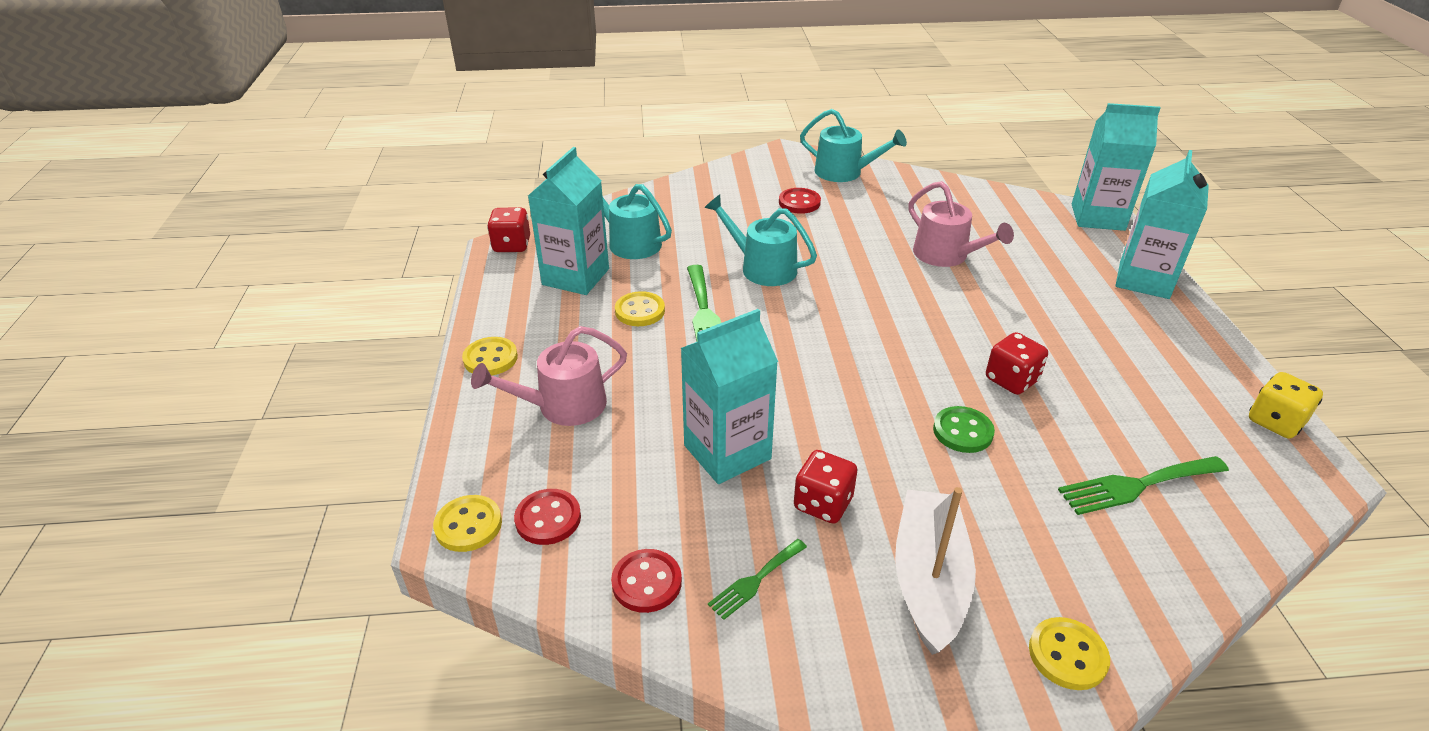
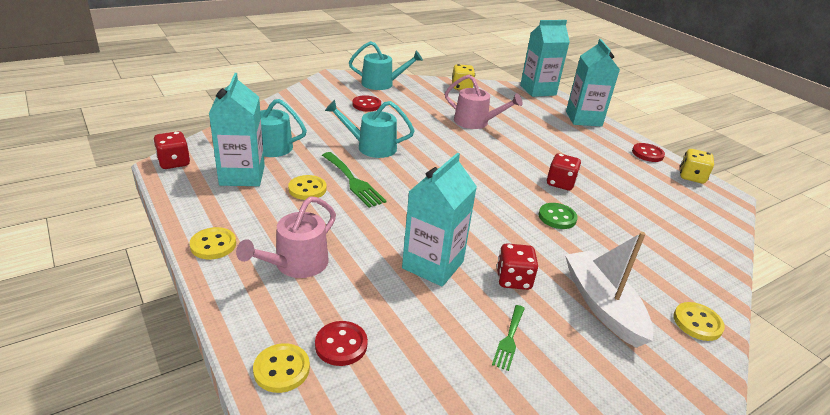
camera: 30 degrees left, 5 degrees down
red button [611,549,682,613] -> red button moved to [632,143,665,162]
green fork [1058,456,1229,515] -> none
none -> yellow dice [452,64,475,90]

